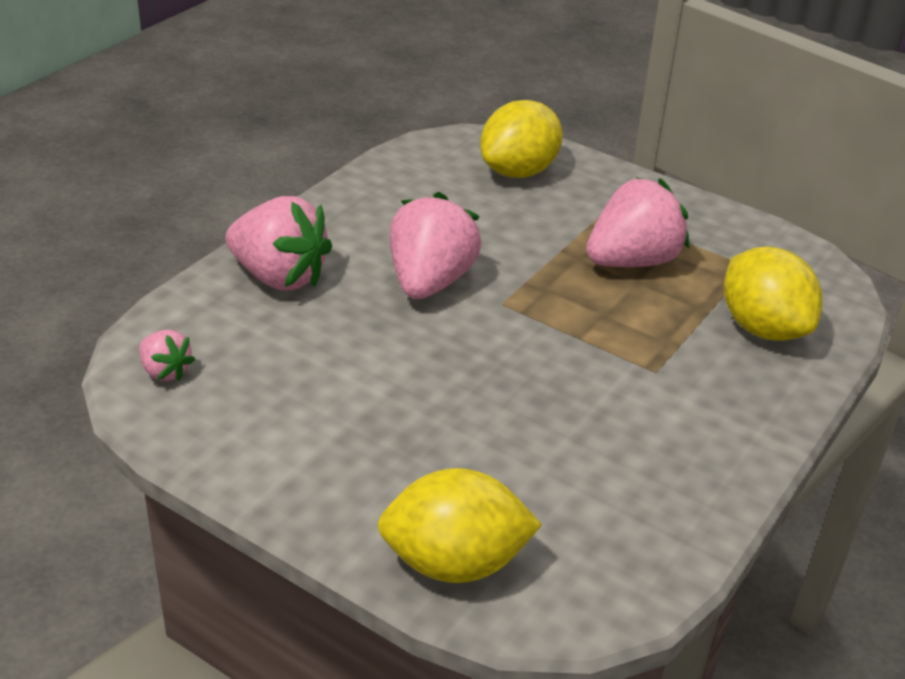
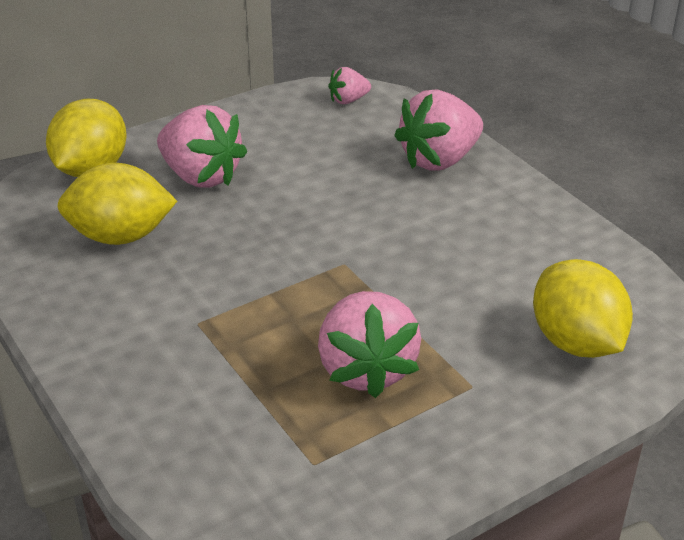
camera: 115 degrees right, 0 degrees up
pink strawberry [389,192,481,299] -> pink strawberry moved to [157,105,247,188]
yellow lemon [724,246,822,341] -> yellow lemon moved to [57,163,177,245]

